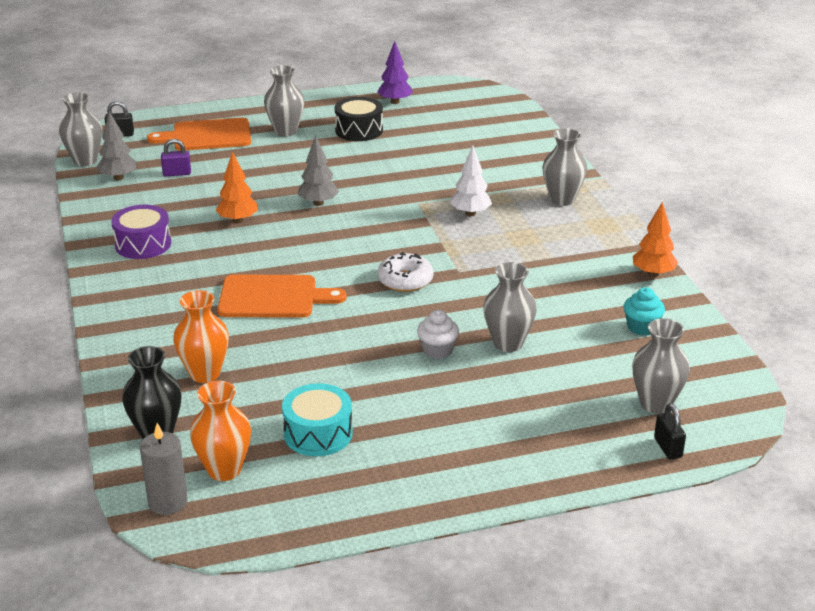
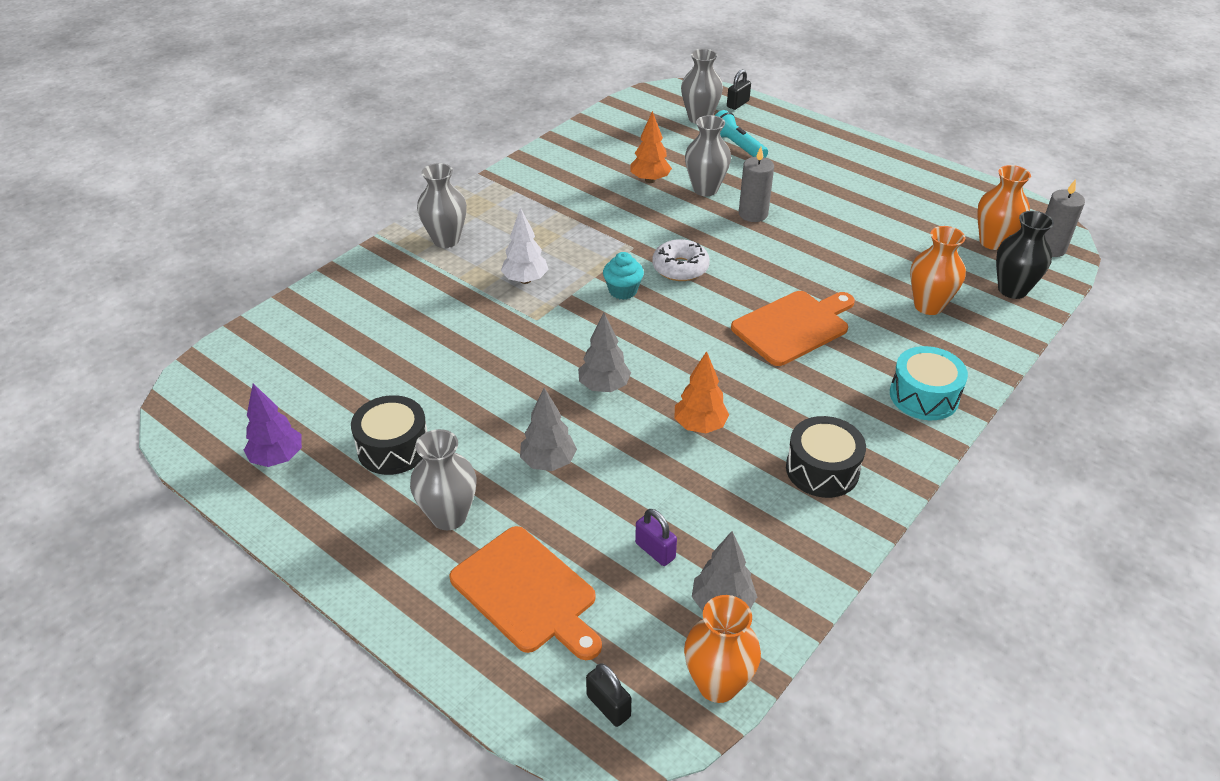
camera: 125 degrees left, 10 degrees up
grey vase [59,92,102,166] -> orange vase [684,595,761,703]
purple drum [111,205,171,259] -> black drum [786,416,866,498]
orange cutting board [217,274,347,318] -> orange cutting board turned 90 degrees clockwise [731,291,855,366]
turquoise drum [282,383,353,456] -> turquoise drum moved to [890,346,968,420]
white cupcake [417,310,459,359] -> grey candle [739,147,774,222]
turquoise cupcake [623,287,665,336] -> turquoise cupcake moved to [603,252,644,300]
orange tree [633,202,678,277] -> orange tree moved to [630,111,672,183]
none -> grey tree [520,388,577,471]
none -> turquoise flashlight [714,110,768,158]

